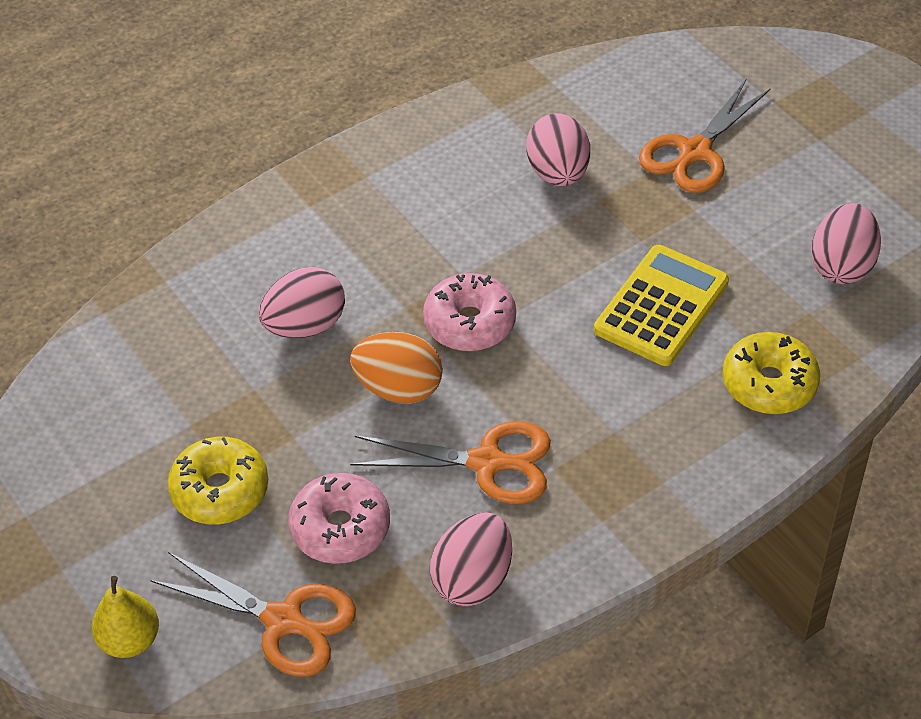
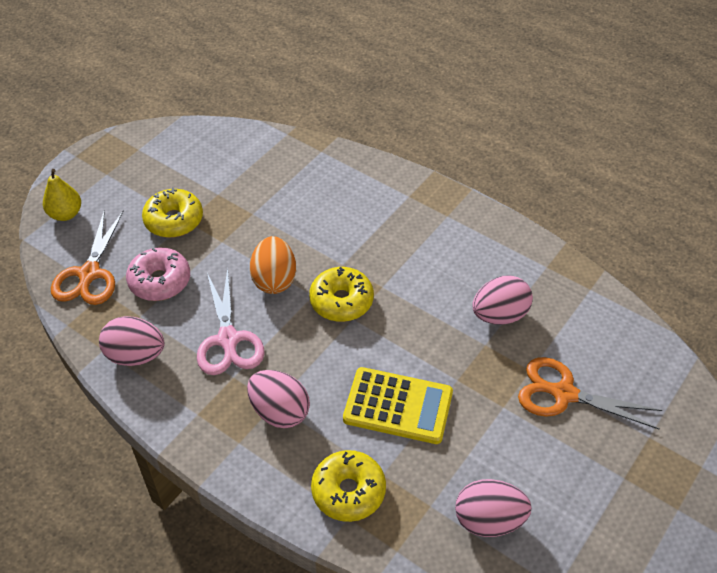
camera: 70 degrees right, 0 degrees up
pink egg [259,267,345,338] -> pink egg moved to [247,370,310,428]
orange scissors [350,421,551,504] -> pink scissors [197,268,265,375]
pink donut [423,273,516,351] -> yellow donut [309,267,374,322]

